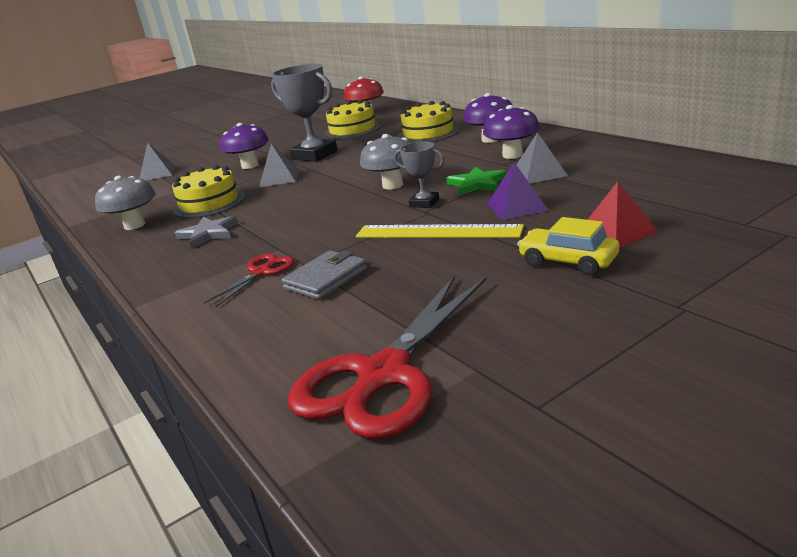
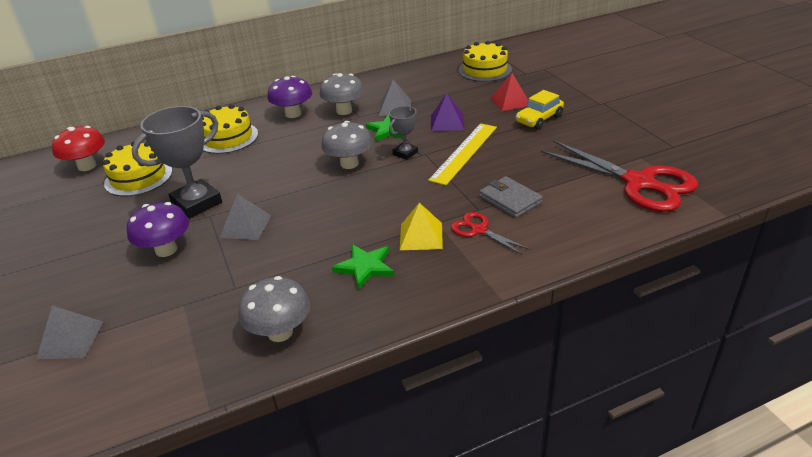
camera: 80 degrees left, 10 degrees up
yellow cake [172,165,245,218] -> yellow cake moved to [459,41,512,82]
grey star [175,216,238,249] -> green star [332,244,394,290]
purple mushroom [483,105,540,159] -> grey mushroom [320,73,364,115]
none -> yellow pyramid [400,203,443,250]

